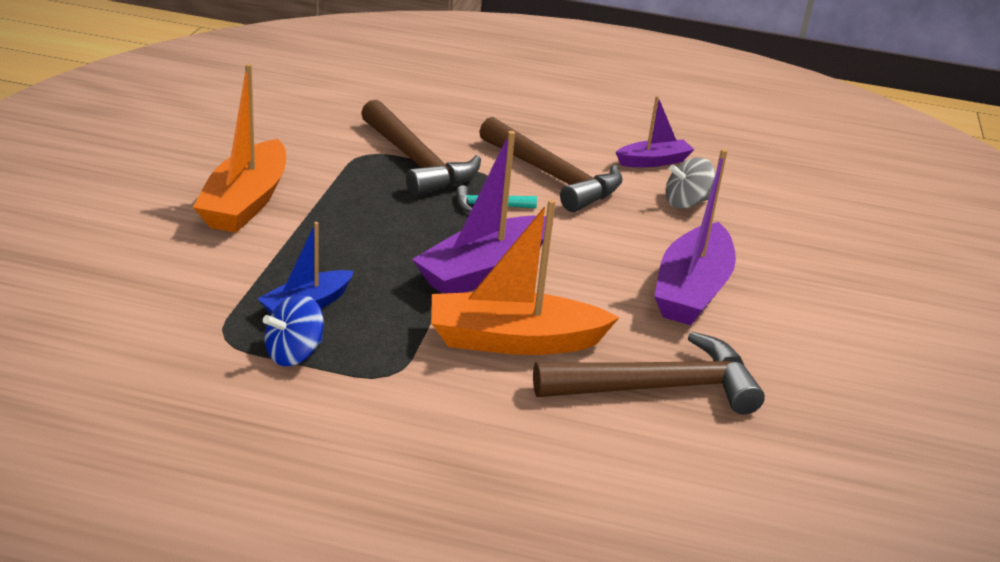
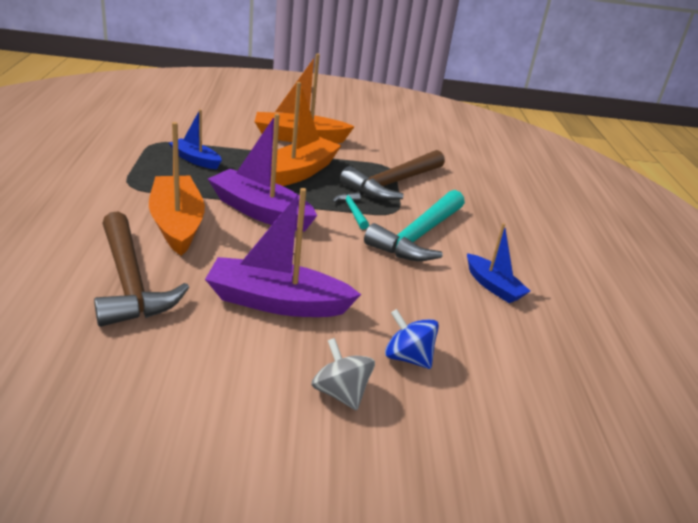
camera: 75 degrees right, 0 degrees up
blue spinning top [263,294,324,366] -> blue spinning top moved to [385,309,439,369]
brown hammer [479,117,622,212] -> turquoise hammer [364,190,465,261]
purple boat [616,96,694,167] -> blue boat [467,223,530,303]
grey spinning top [666,157,715,209] -> grey spinning top moved to [311,338,375,410]
none -> orange boat [271,82,342,186]

